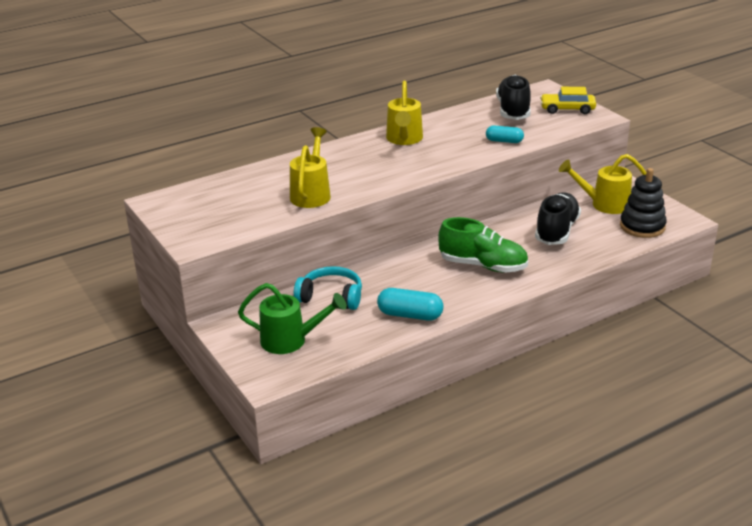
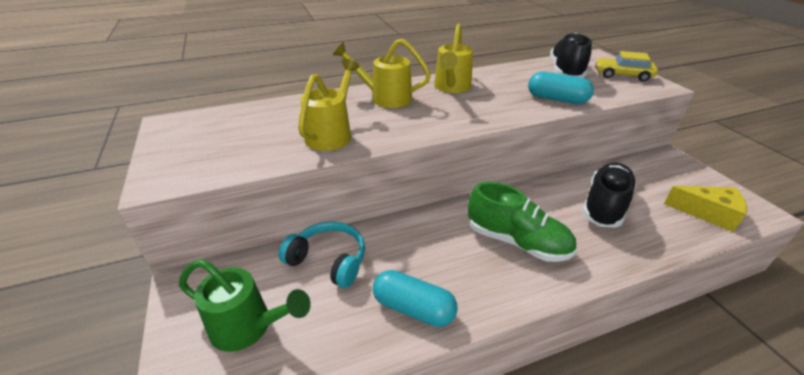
camera: 10 degrees right, 5 degrees up
turquoise capsule [486,125,524,143] -> turquoise capsule [528,72,594,104], size x1.51
yellow watering can [559,154,646,214] -> yellow watering can moved to [333,39,431,108]
black stacking toy [620,168,667,238] -> yellow cheese [664,186,747,232]

